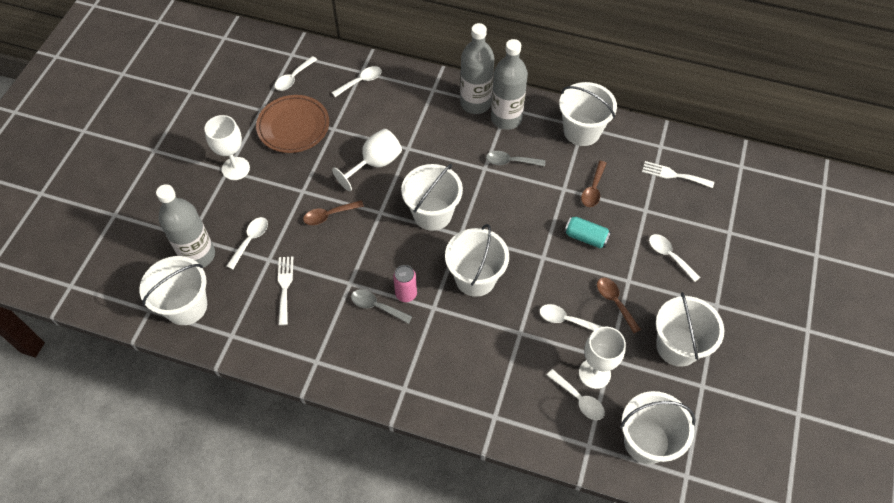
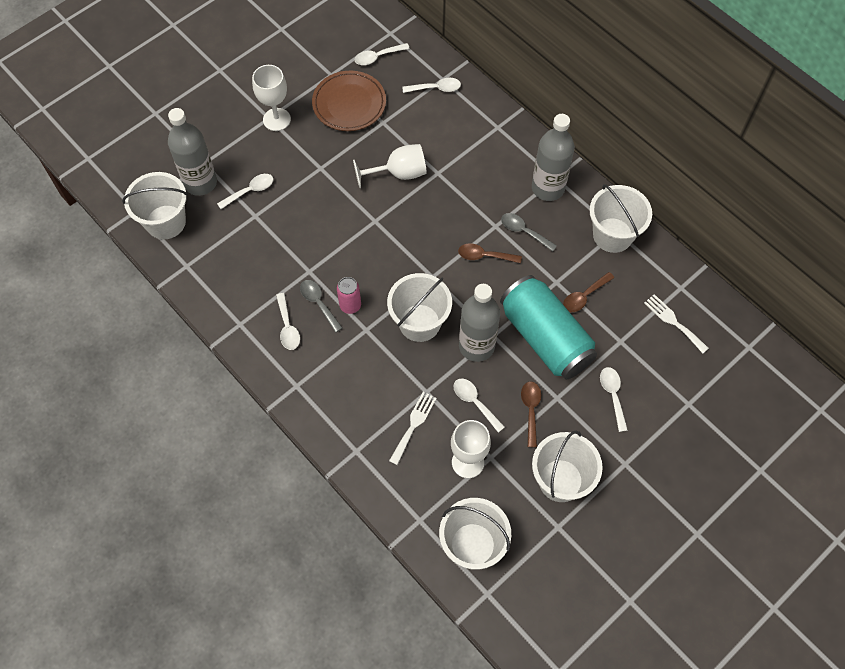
camera: 30 degrees right, 5 degrees up
white fork [278,256,293,325] -> white fork moved to [389,392,437,465]
brown spoon [303,200,364,225] -> brown spoon moved to [458,243,522,263]
white bucket [401,164,463,231] -> none
grey bottle [460,23,494,114] -> grey bottle moved to [459,284,500,362]
white spoon [547,369,605,420] -> white spoon moved to [276,293,300,350]
turquoise can [564,216,611,248] -> turquoise can [500,275,597,380], size x2.26

